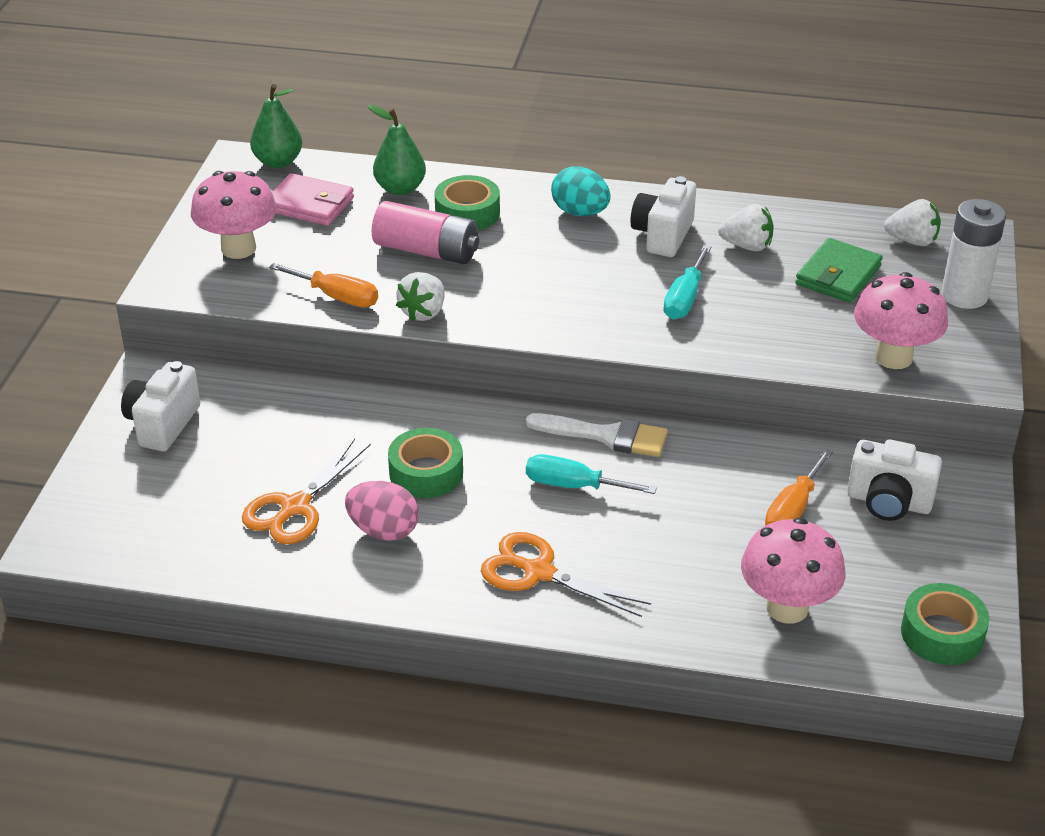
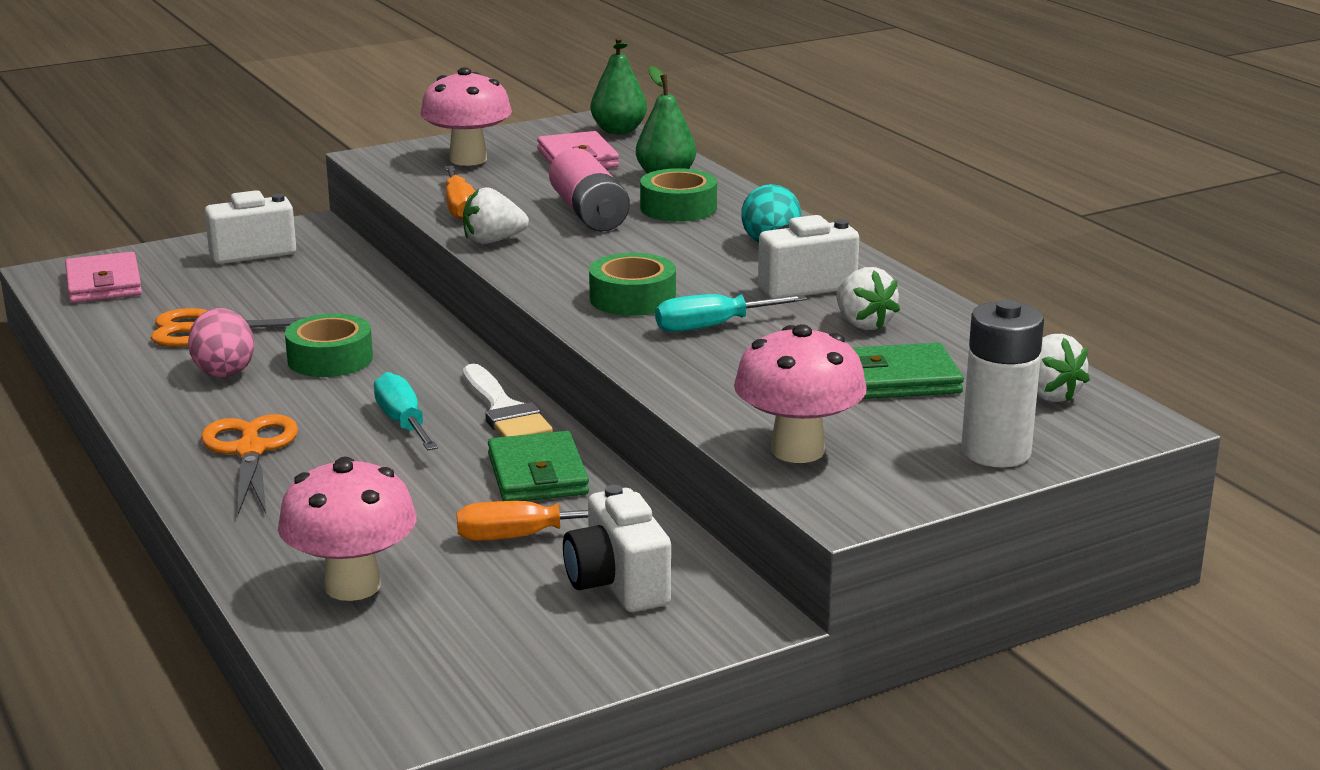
camera: 50 degrees right, 15 degrees down
green tape [901,583,990,665] -> green tape moved to [589,253,676,316]
none -> pink wallet [65,252,142,303]
none -> green wallet [488,431,589,501]

